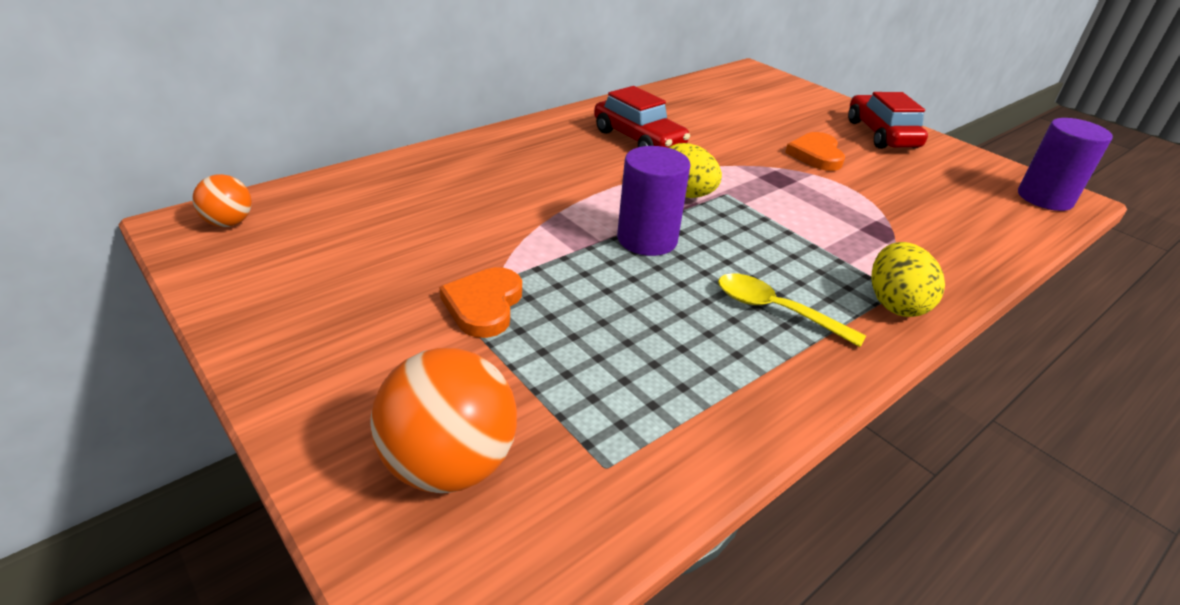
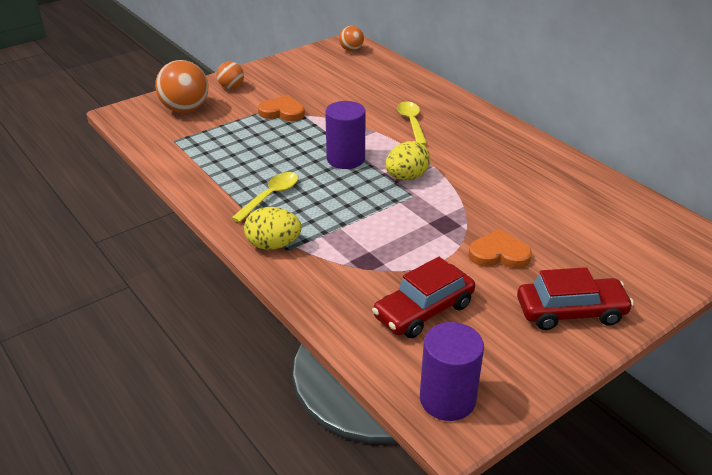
camera: 95 degrees right, 0 degrees up
red car [594,86,690,148] -> red car moved to [372,257,475,338]
none -> orange ball [216,61,244,89]
none -> yellow spoon [397,101,427,145]

